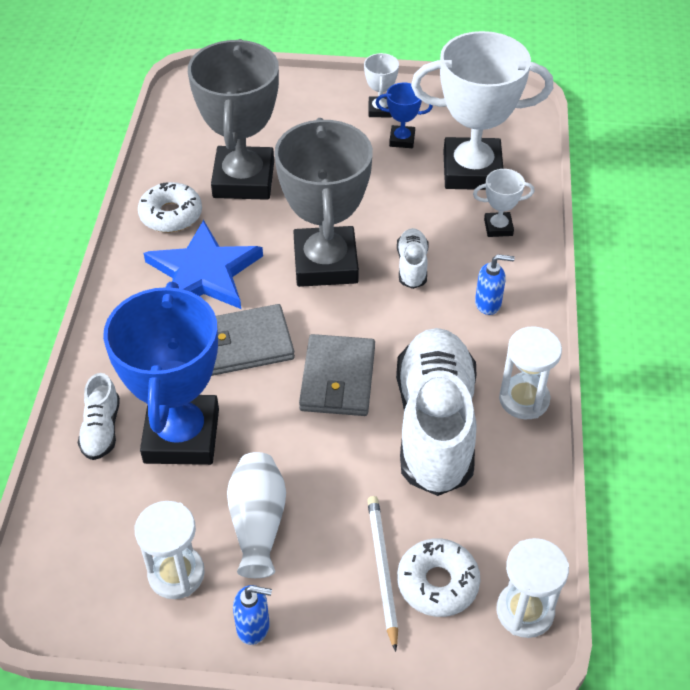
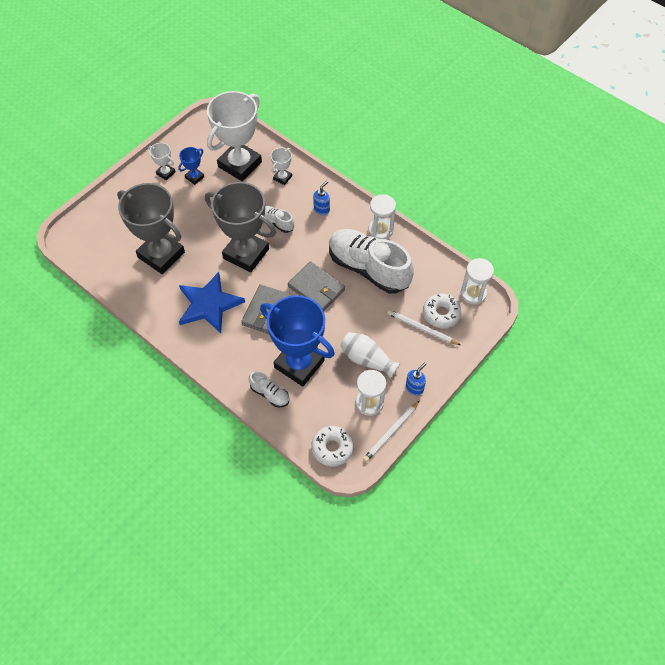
camera: 55 degrees left, 10 degrees up
white donut [138,182,202,232] -> white donut moved to [311,426,354,466]
none -> white pencil [363,401,420,462]

